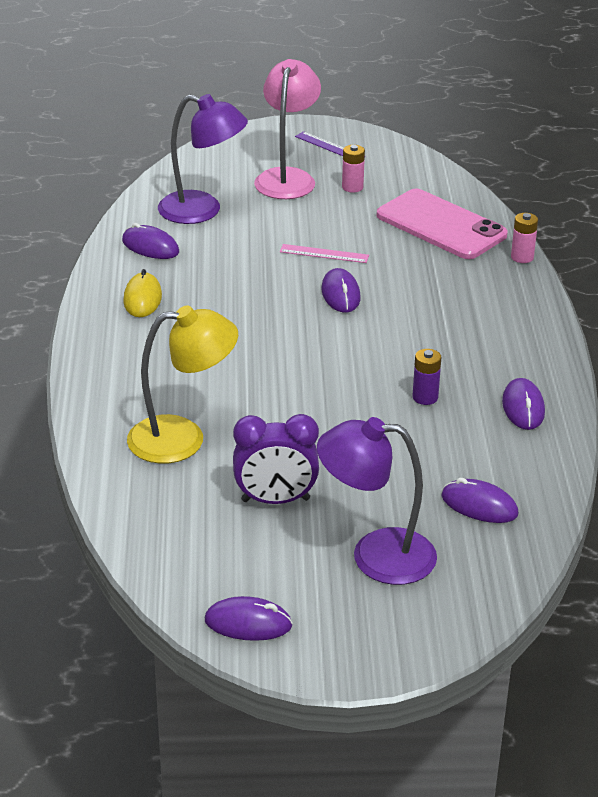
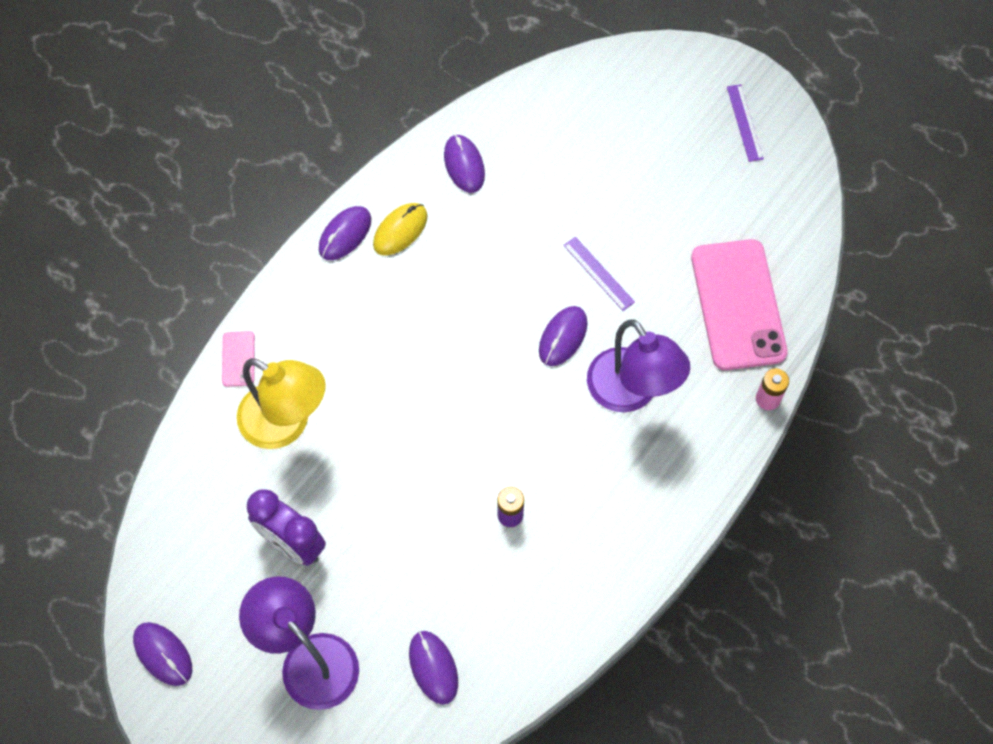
camera: 40 degrees right, 30 degrees up
purple lamp [158,94,248,224] -> purple lamp moved to [587,319,690,412]
pink lamp [254,59,321,199] -> none
pink ruler [280,244,369,263] -> purple ruler [563,237,635,311]
pink battery [342,145,365,193] -> none
purple mouse [502,378,545,430] -> purple mouse moved to [319,206,371,260]
none -> pink phone [222,331,255,387]

